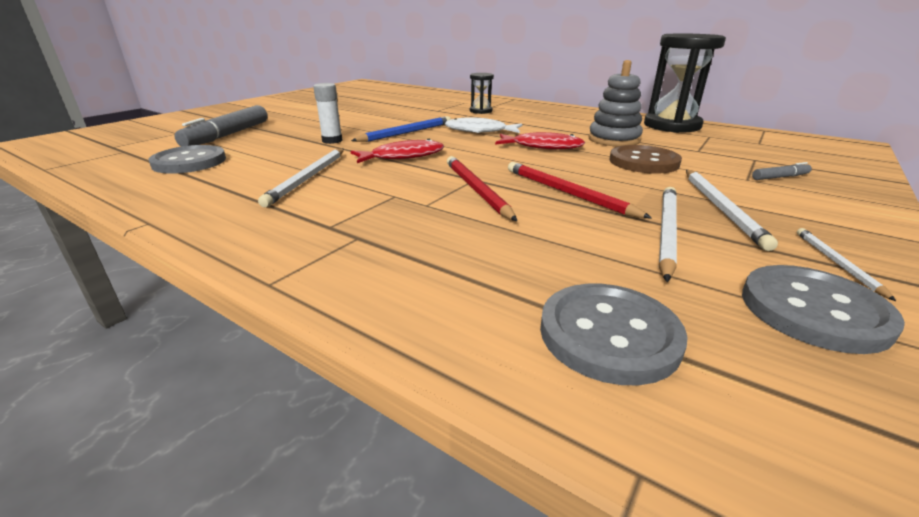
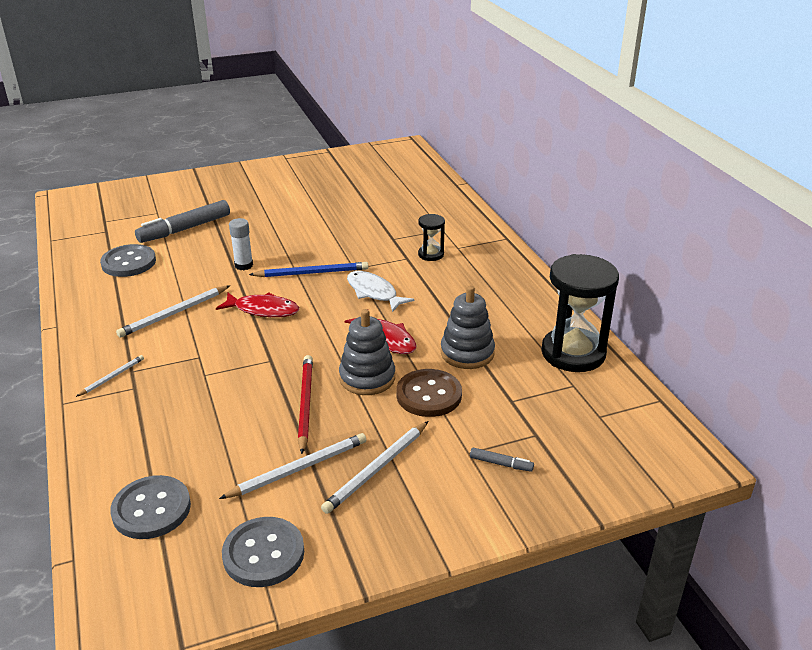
camera: 35 degrees right, 5 degrees up
red pencil [447,156,517,221] -> none
white pencil [797,228,896,301] -> white pencil moved to [76,355,144,397]
none -> grey stacking toy [339,309,395,395]

